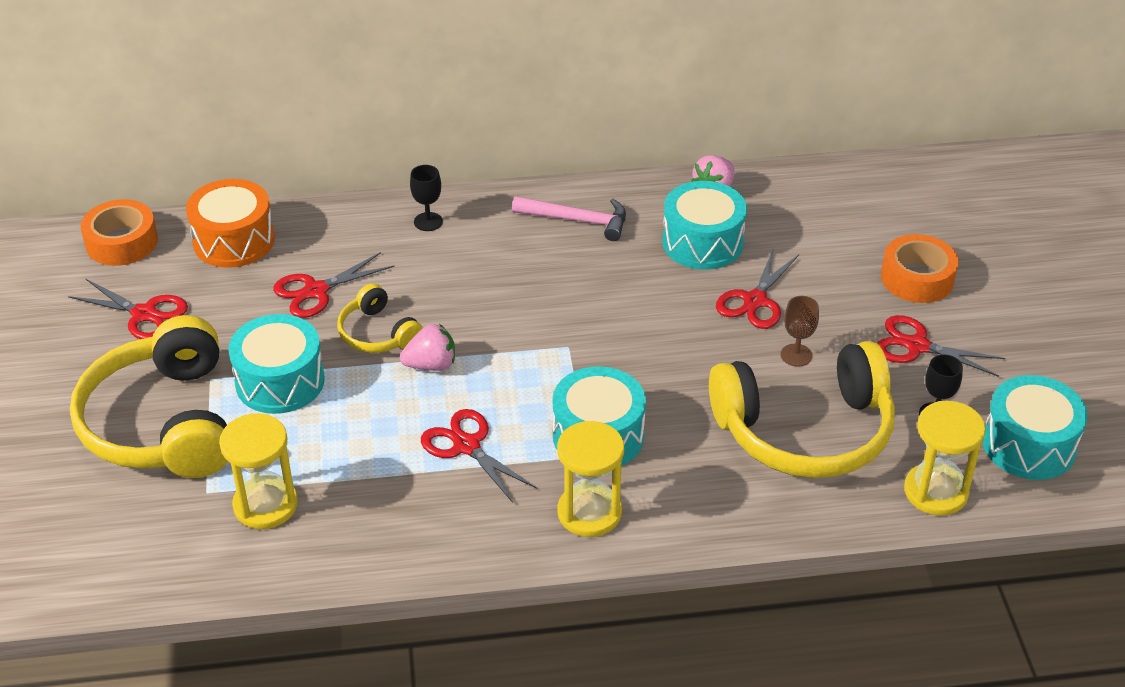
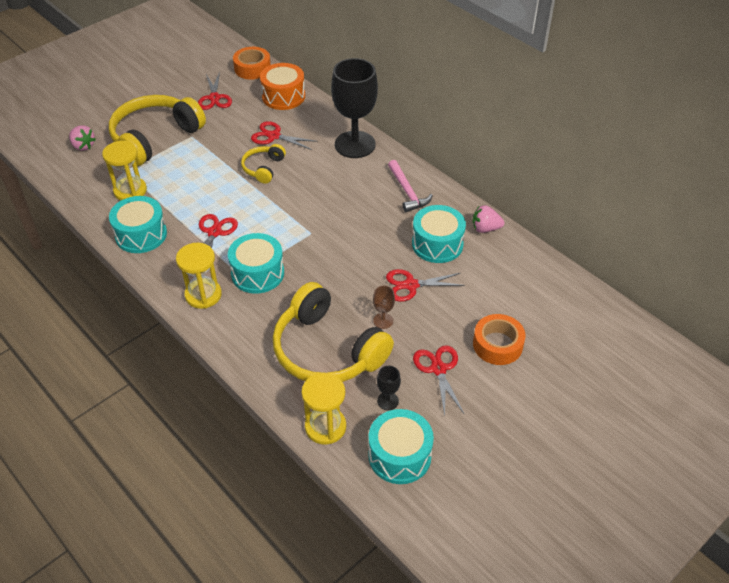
camera: 55 degrees right, 5 degrees up
turquoise drum [228,314,325,414] -> turquoise drum moved to [109,196,167,253]
pink strawberry [400,324,455,371] -> pink strawberry moved to [69,125,96,151]
black goblet [410,165,443,231] -> black goblet [331,58,378,158], size x2.48

